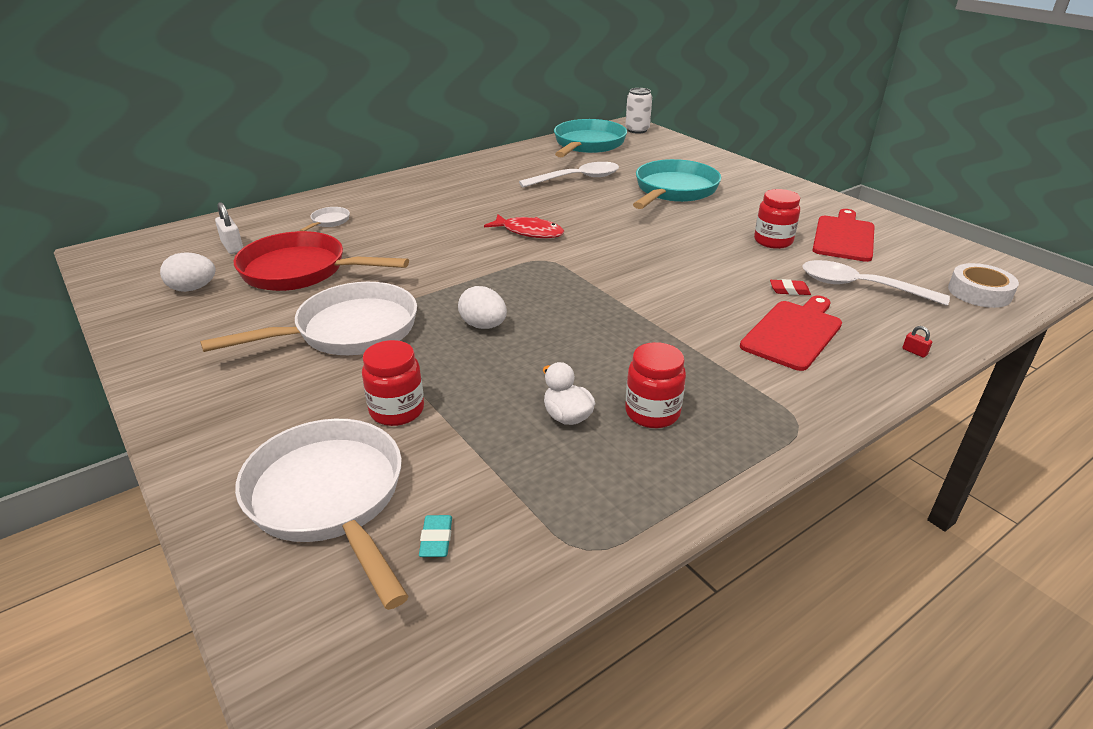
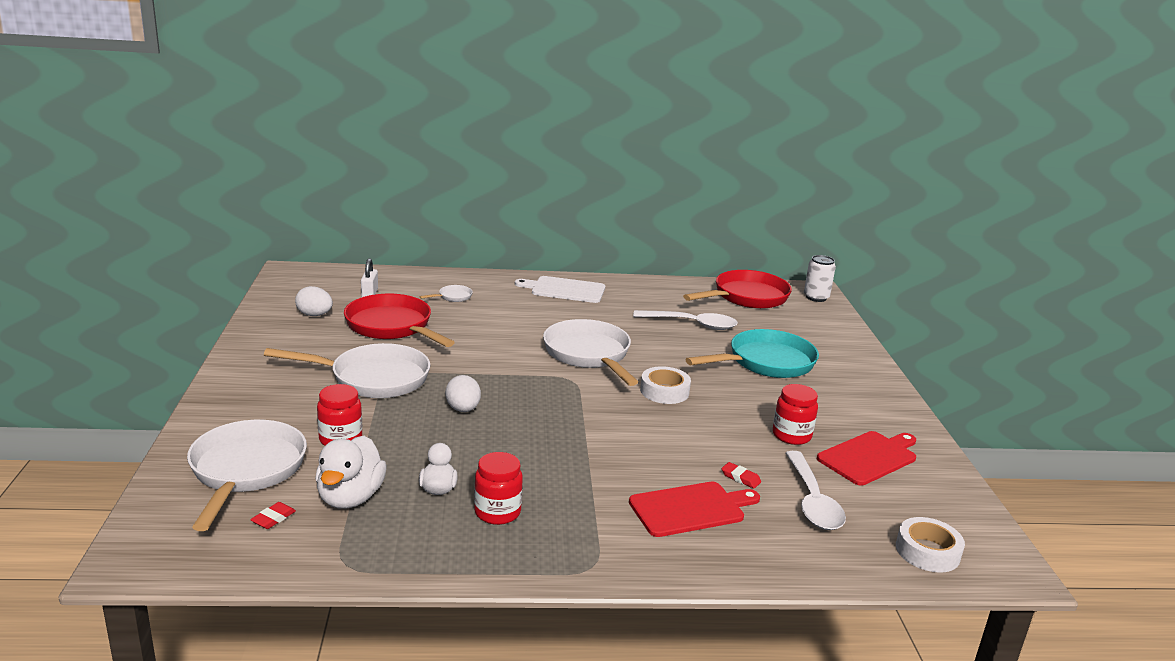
camera: 30 degrees right, 10 degrees down
turquoise eraser [419,515,452,557] -> red eraser [250,502,296,529]
red fish [484,214,564,238] -> white pan [543,319,638,386]
turquoise pan [554,119,627,157] -> red pan [683,270,792,309]
white spoon [802,260,950,306] -> white spoon turned 150 degrees counterclockwise [785,451,846,530]
red padlock [902,326,932,358] -> none
none -> white duck [315,436,387,509]
none -> white cutting board [515,276,605,303]
none -> white tape [640,366,691,404]

